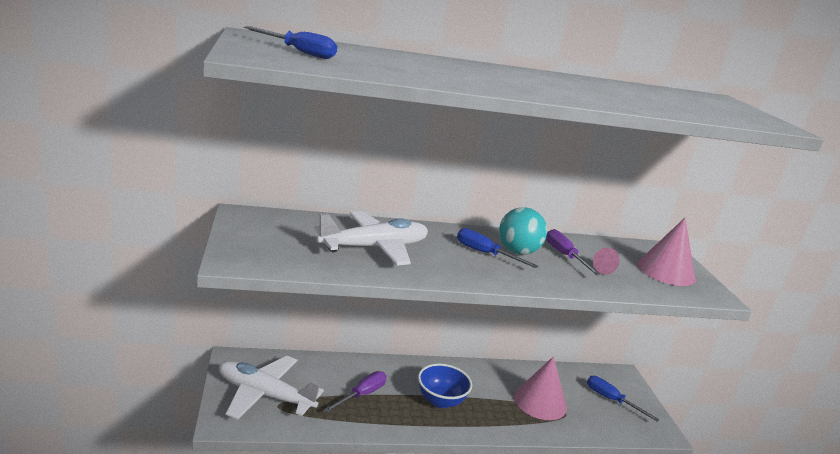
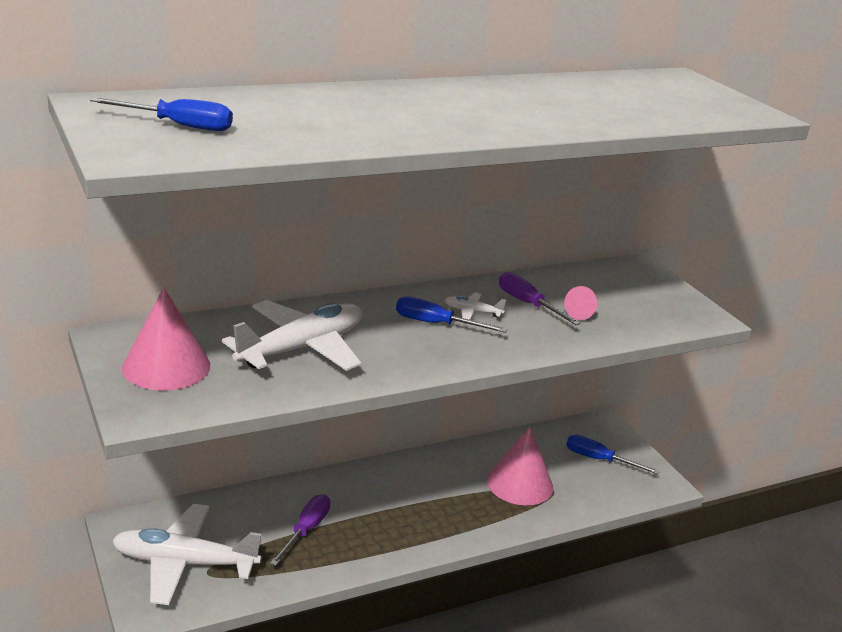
camera: 15 degrees left, 5 degrees up
blue bowl [418,364,472,408] -> none
turquoise ball [499,207,547,255] -> white plane [445,293,506,320]
pink cone [637,218,696,286] -> pink cone moved to [122,287,210,391]

